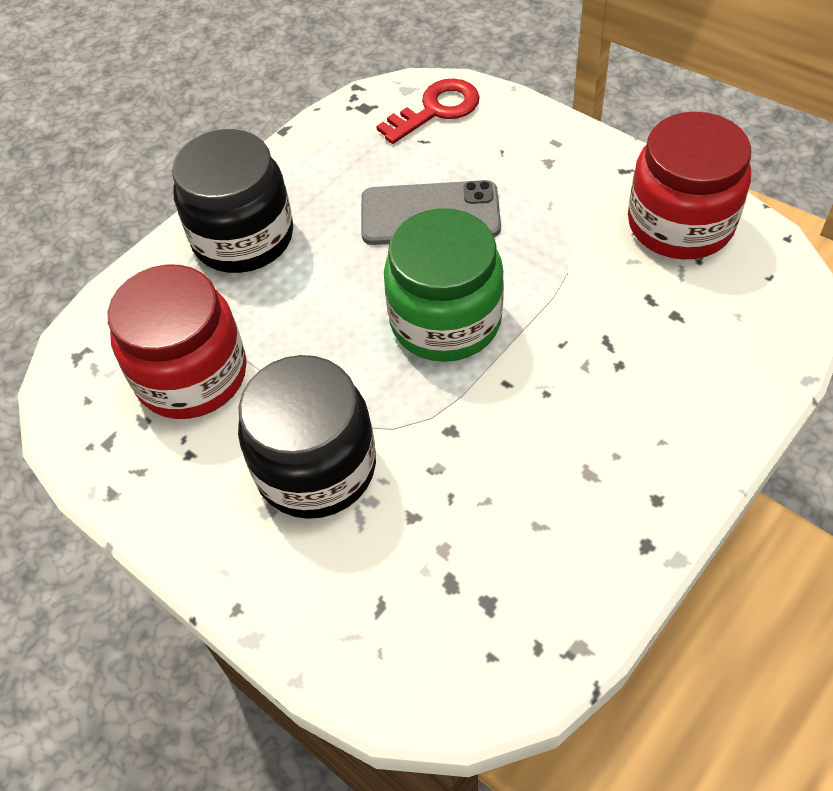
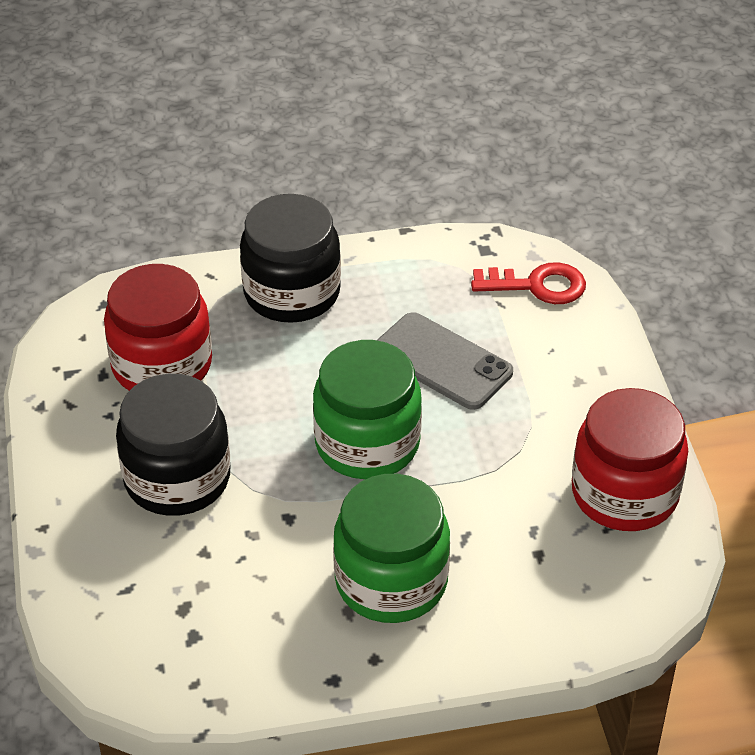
camera: 35 degrees right, 10 degrees down
none -> green jar [333,474,450,623]

